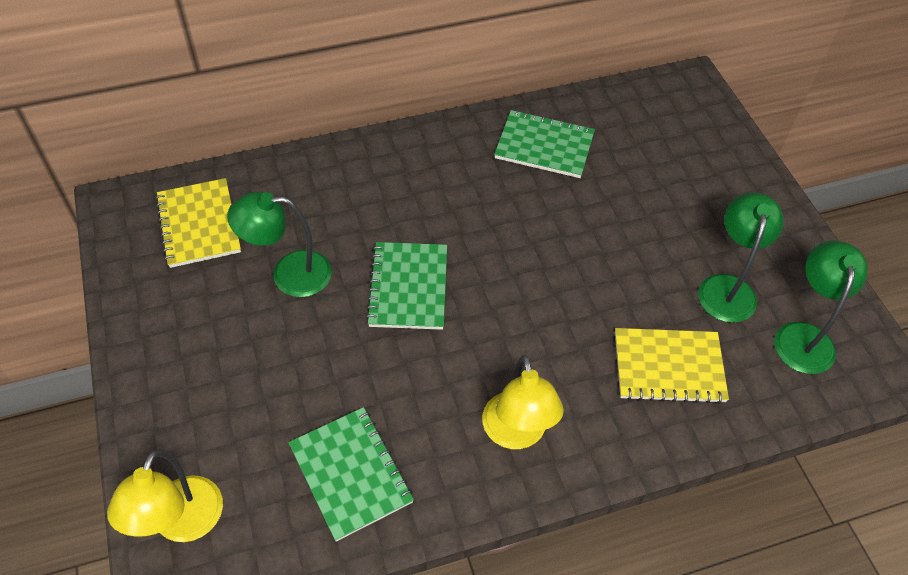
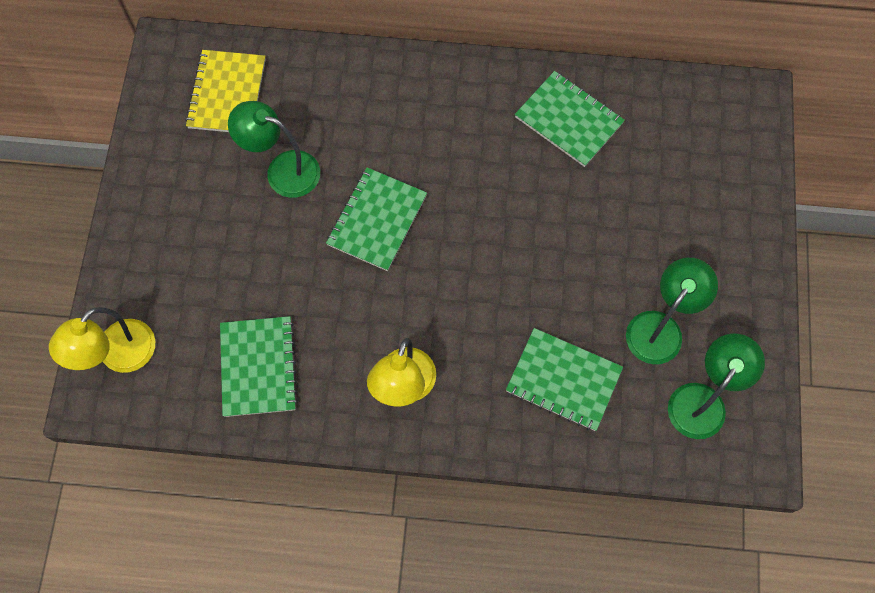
camera: 25 degrees right, 15 degrees up
yellow notebook [615,328,729,404] -> green notebook [506,328,623,431]

